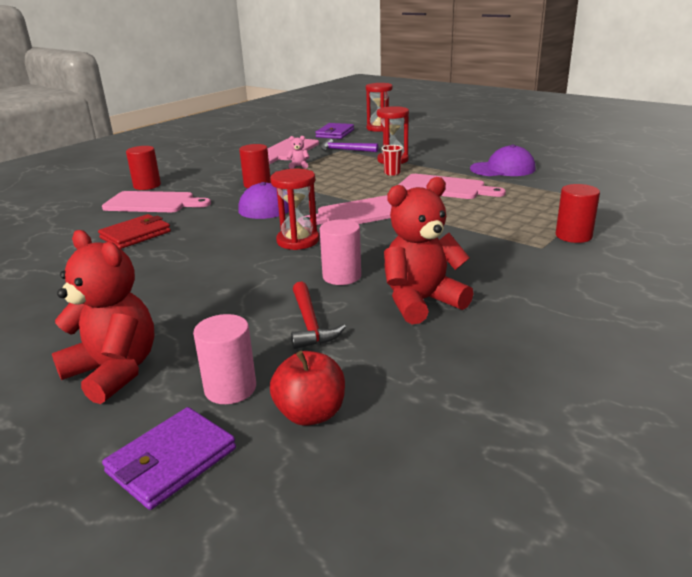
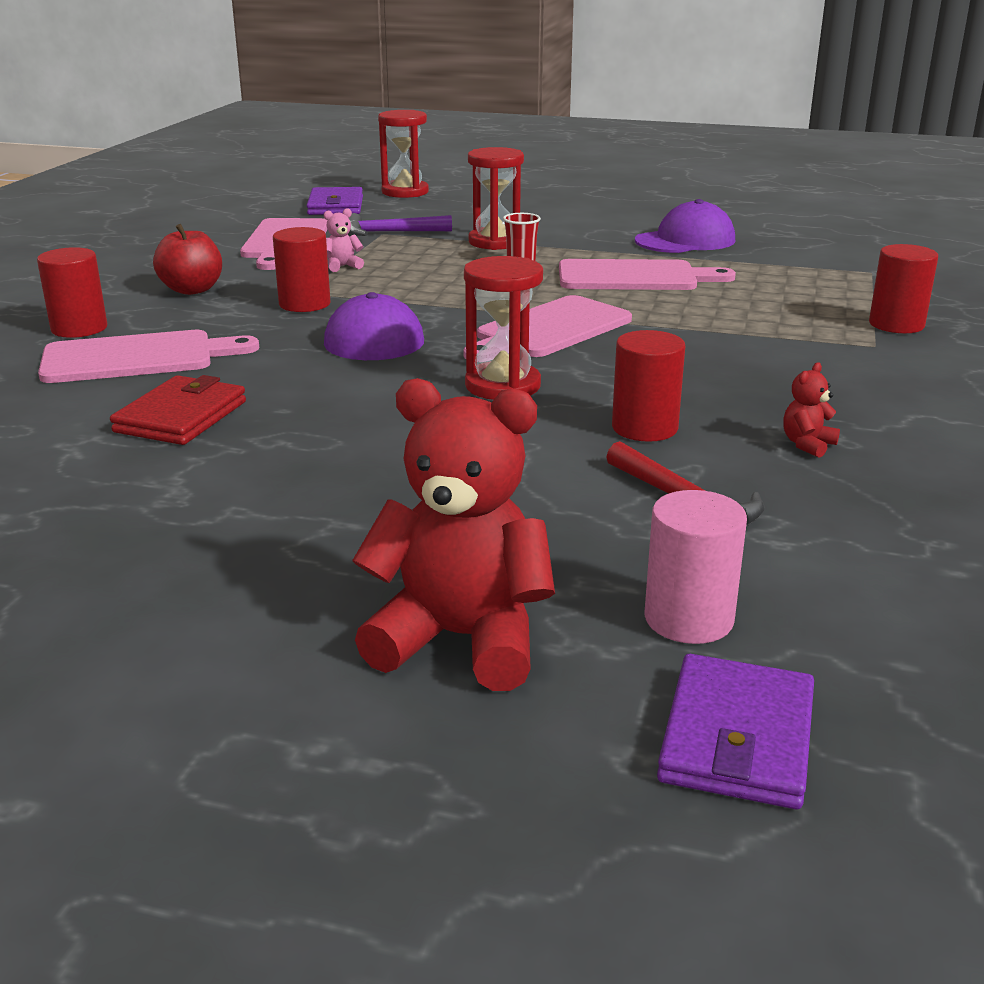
camera: 25 degrees left, 0 degrees up
red apple [270,351,345,426] -> red apple moved to [153,224,222,295]
pink cylinder [320,219,361,285] -> red cylinder [612,330,685,442]
red teddy bear [384,177,474,324] -> red teddy bear [783,362,840,458], size x0.41

